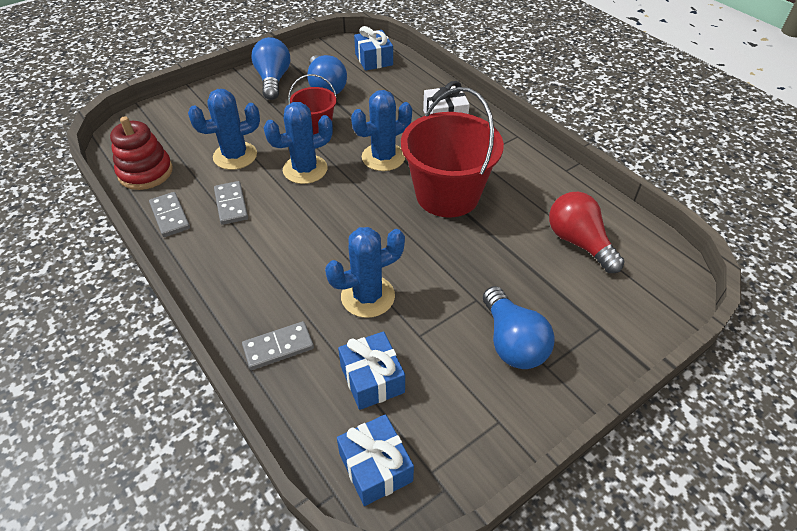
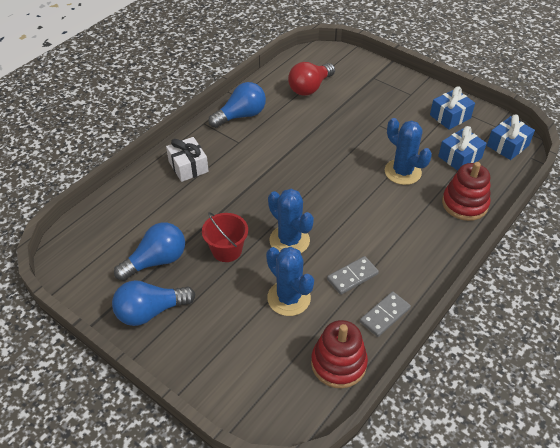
camera: 105 degrees left, 0 degrees up
grey domino [242,321,314,370] -> red stacking toy [442,162,491,221]
blue cactus [351,90,412,171] -> none
blue gift [354,26,393,71] -> blue gift moved to [430,86,475,130]
red bucket [401,87,504,217] -> none
blue light bulb [483,286,555,369] -> blue light bulb moved to [208,82,266,128]

